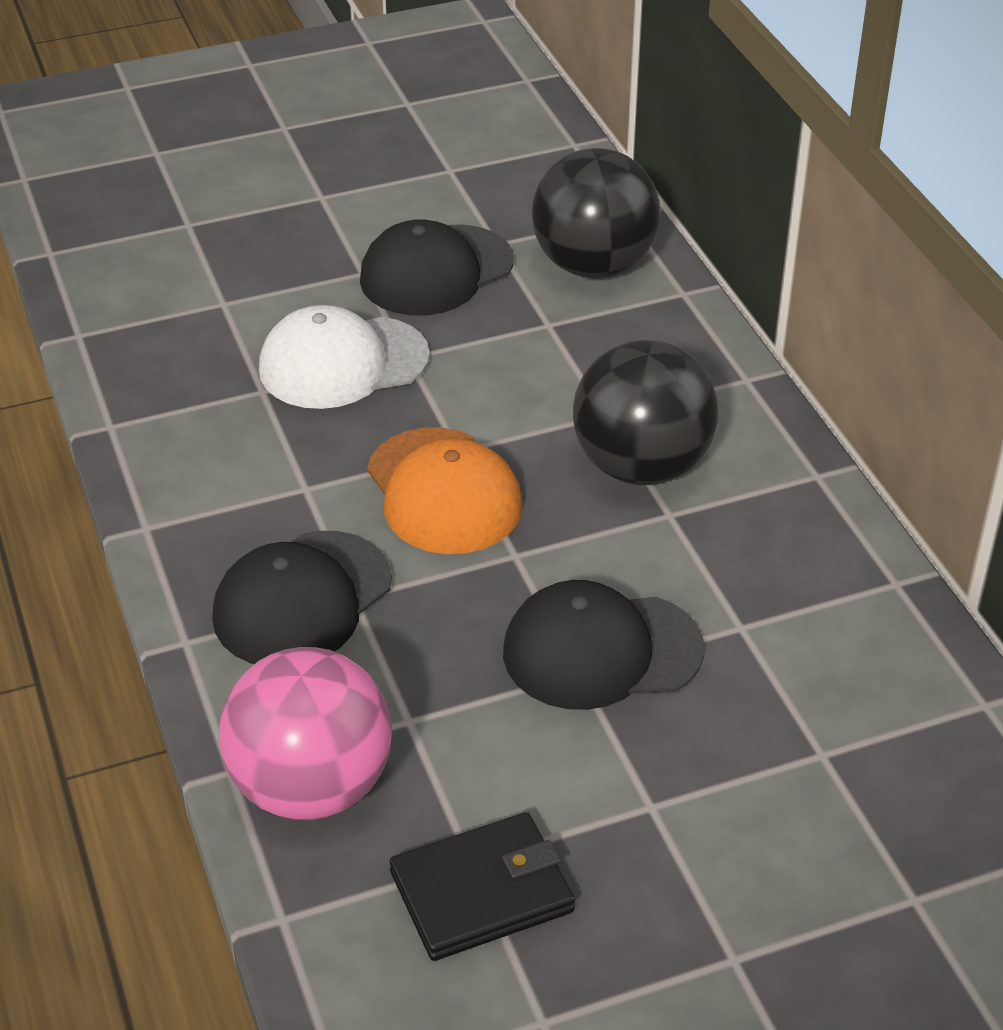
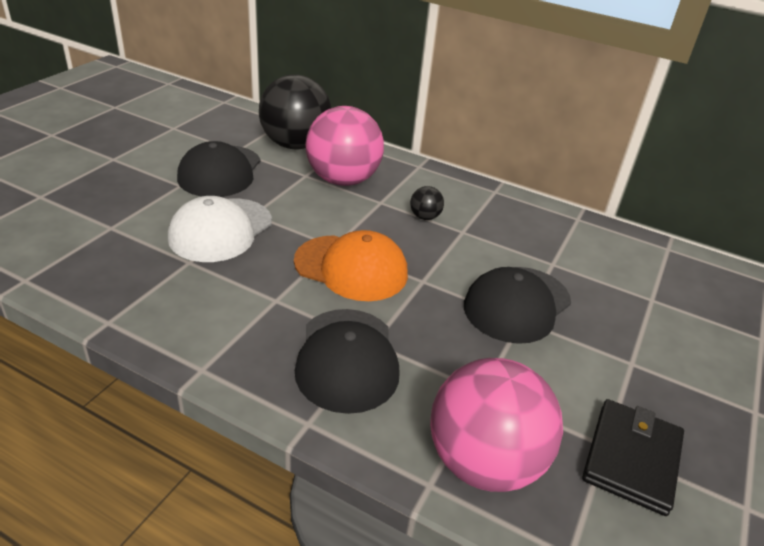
camera: 45 degrees left, 5 degrees down
black ball [573,340,718,485] -> black ball [410,186,444,220], size x0.41
none -> pink ball [305,106,384,186]

